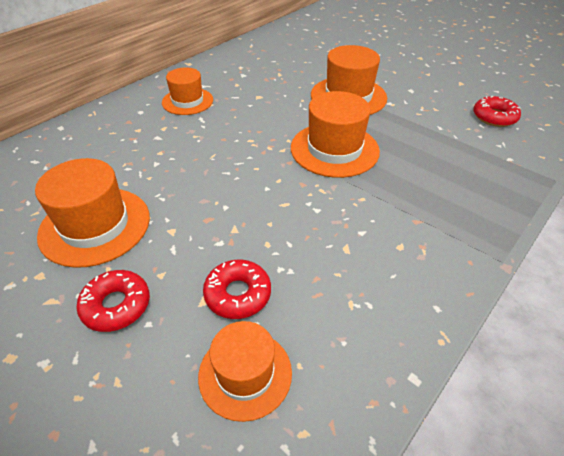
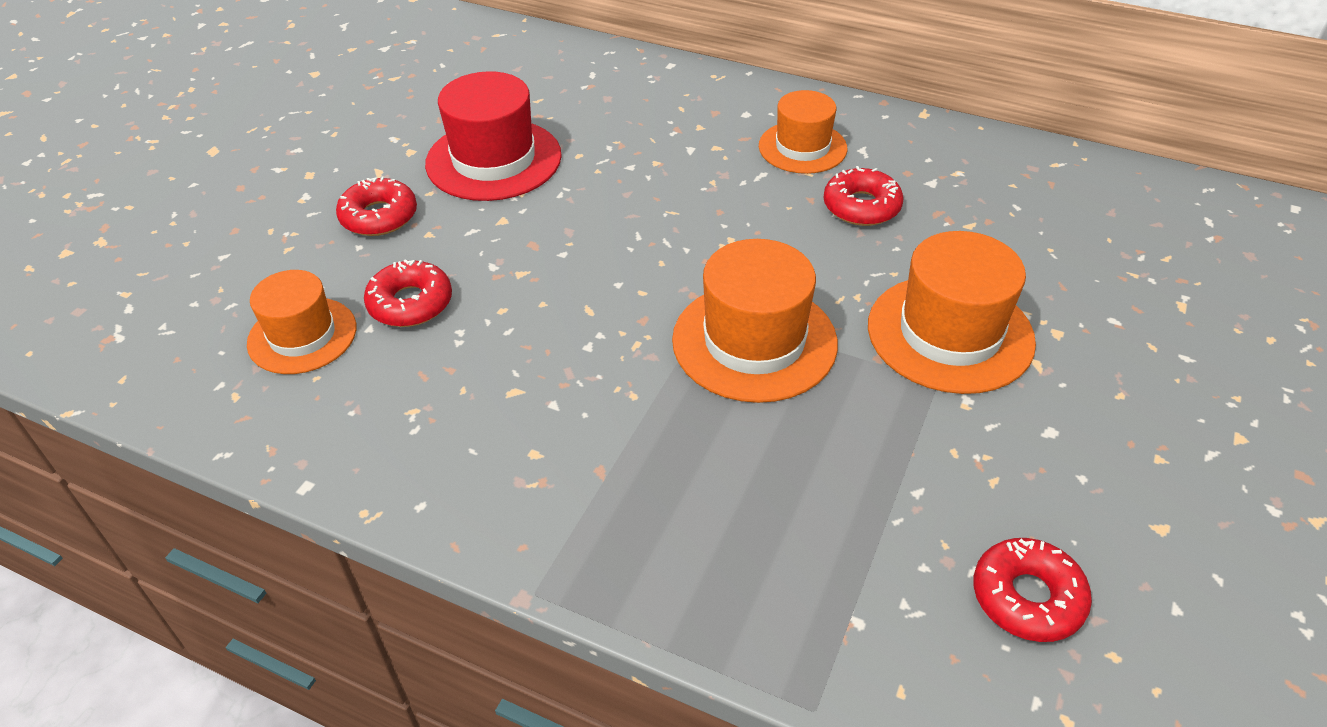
camera: 75 degrees right, 0 degrees up
orange hat [35,158,150,268] -> red hat [425,71,562,201]
none -> red donut [824,166,903,226]

